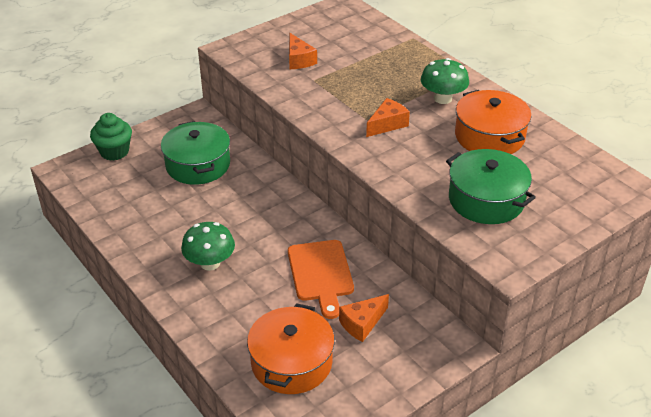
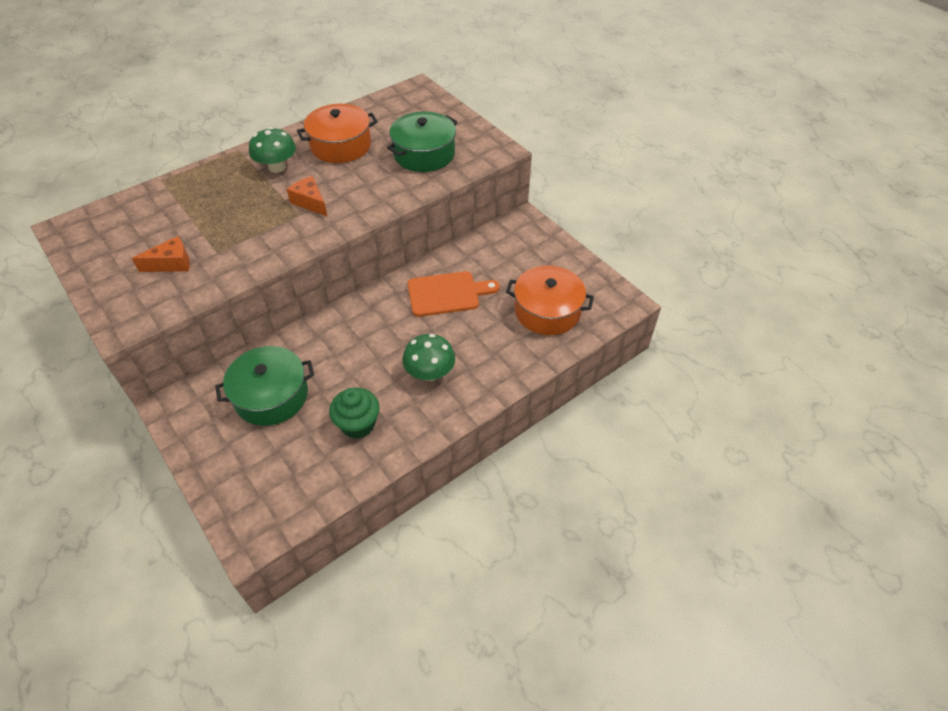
camera: 90 degrees left, 10 degrees up
green cupcake [90,113,132,161] -> green cupcake moved to [329,388,380,439]
orange cheese [339,294,389,342] -> none

